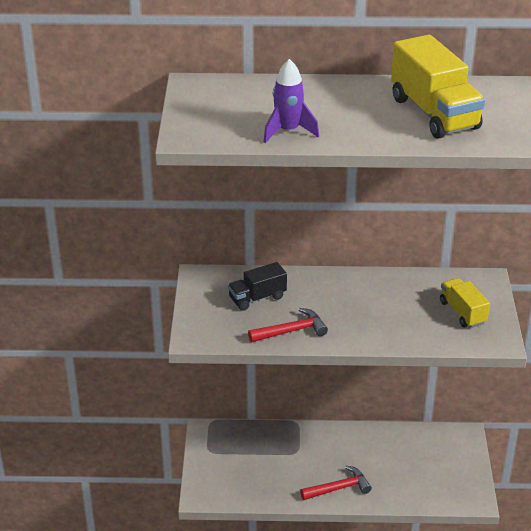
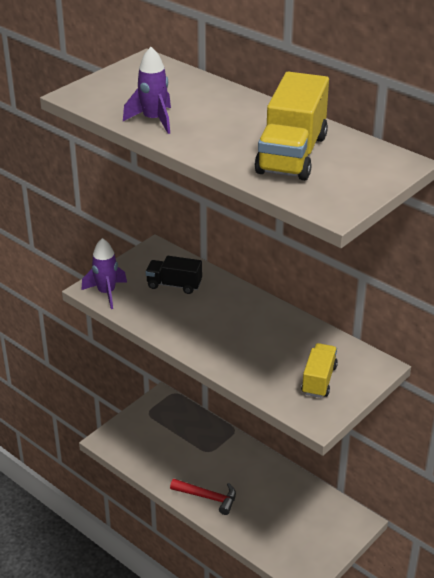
camera: 40 degrees right, 0 degrees up
red hammer [248,308,328,342] -> none
none -> purple rocket [81,238,127,309]

